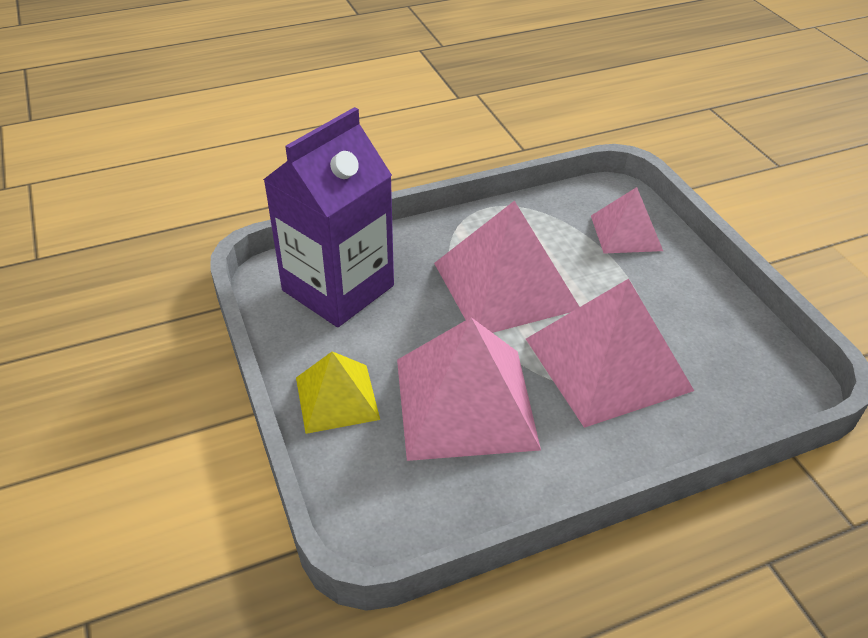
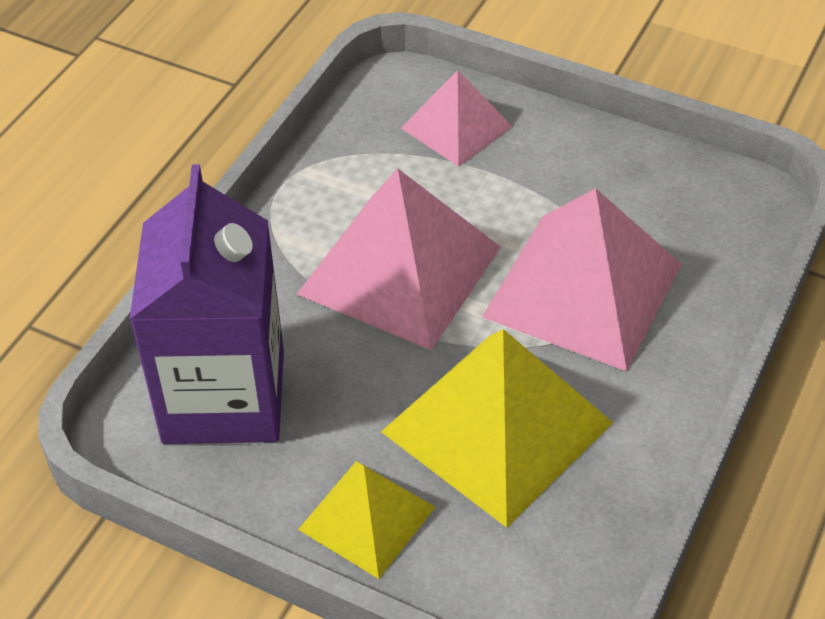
camera: 40 degrees left, 5 degrees up
pink pyramid [397,317,541,461] -> yellow pyramid [381,329,613,528]

